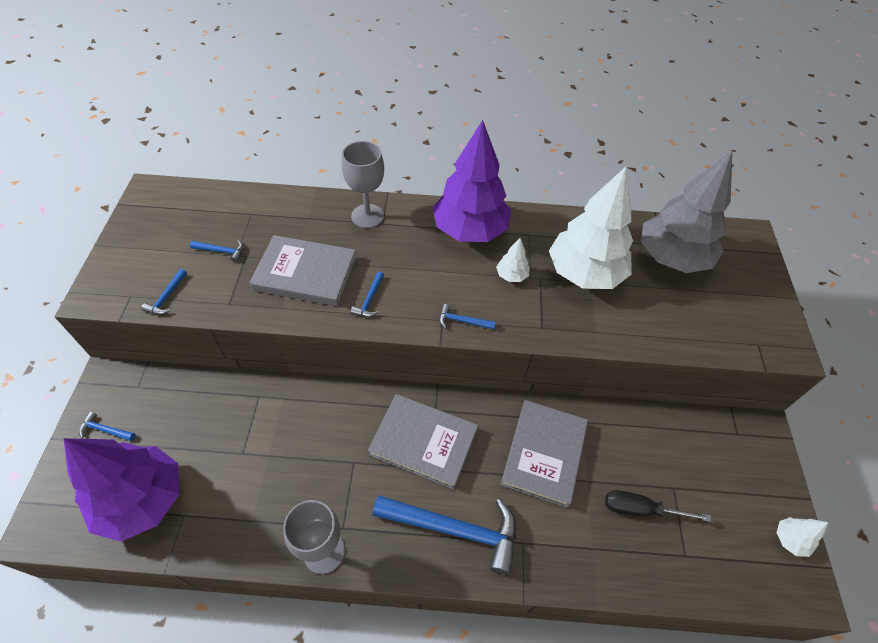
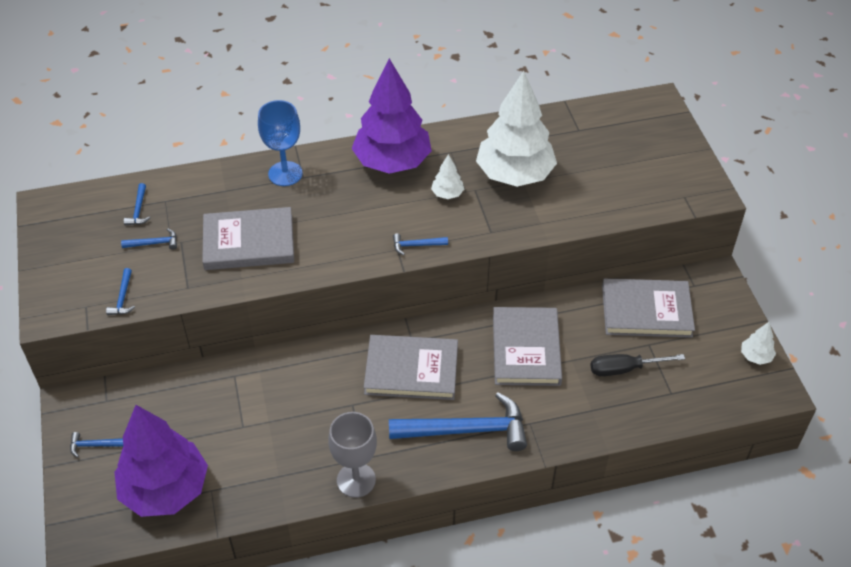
camera: 15 degrees left, 5 degrees down
grey goblet [342,141,384,228] -> blue goblet [258,100,303,186]
blue hammer [351,272,384,317] -> blue hammer moved to [124,183,151,225]
grey tree [641,151,732,273] -> none
none -> grey book [602,278,695,338]

